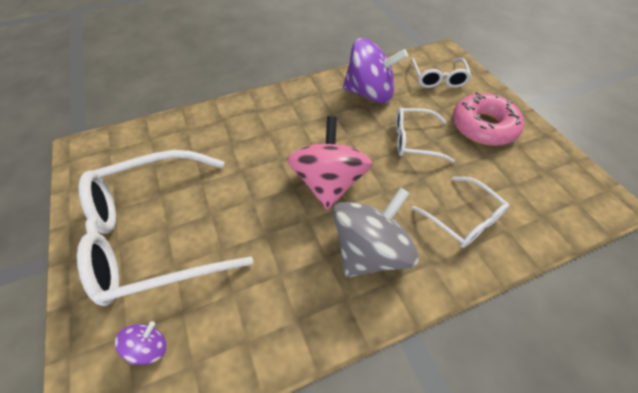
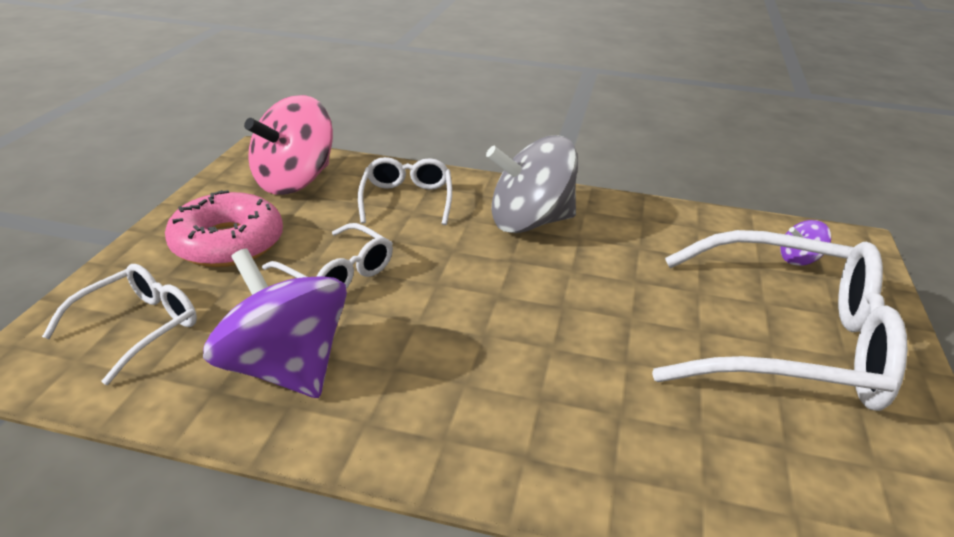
camera: 145 degrees left, 20 degrees down
pink spinning top [287,116,373,210] -> pink spinning top moved to [244,95,333,195]

